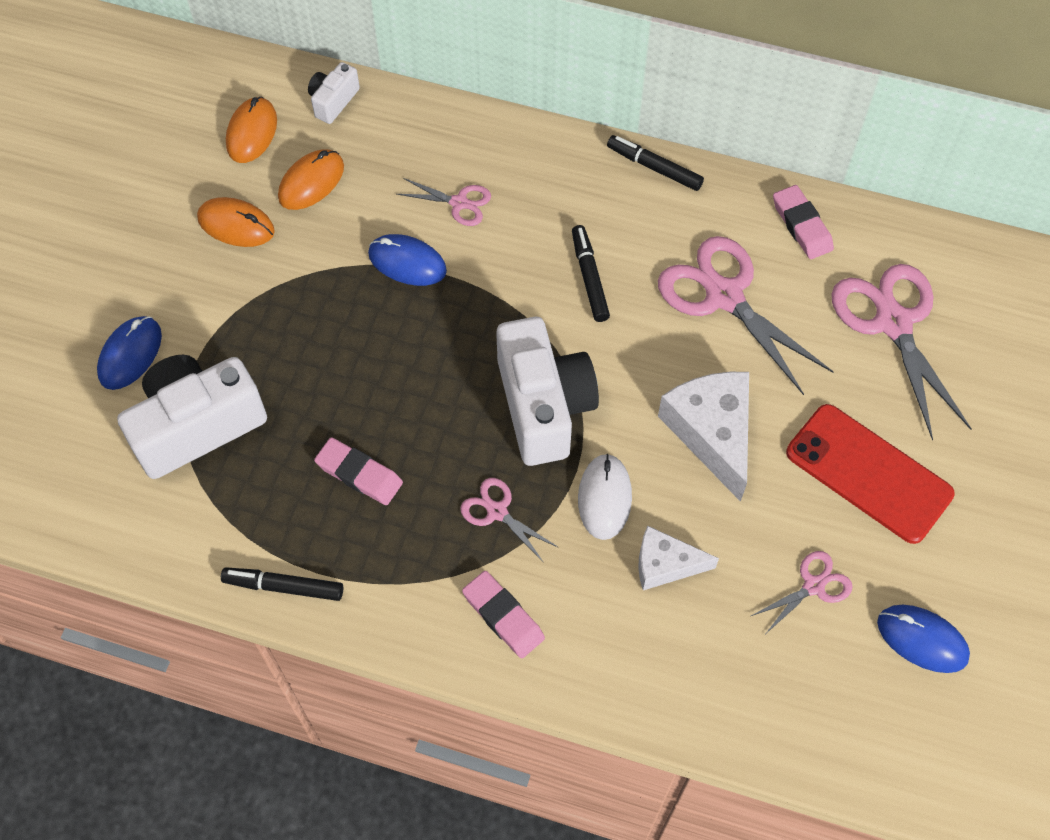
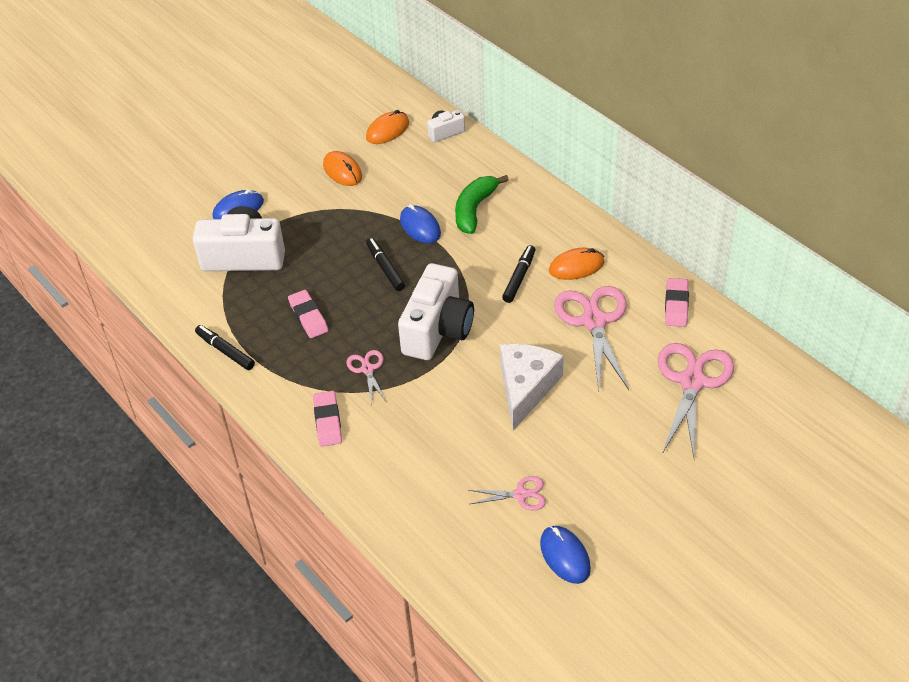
camera: 35 degrees right, 15 degrees down
orange mouse [278,149,344,210] -> orange mouse moved to [549,248,605,280]
pink scissors [397,178,491,226] -> green banana [455,175,509,234]
white mouse [578,454,632,540] -> none
black marker [607,135,704,191] -> black marker moved to [366,238,405,291]
white cheese [638,526,719,590] -> none
red phone [786,404,955,544] -> none

